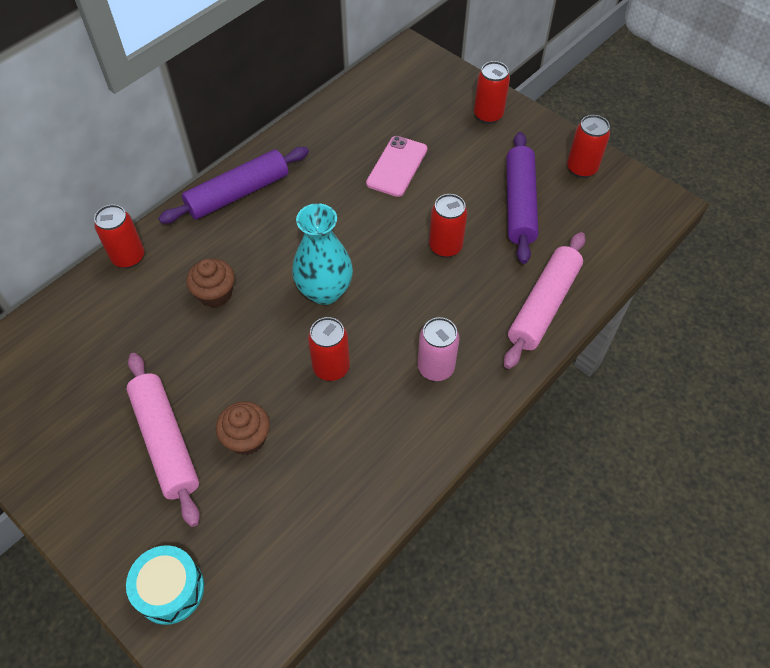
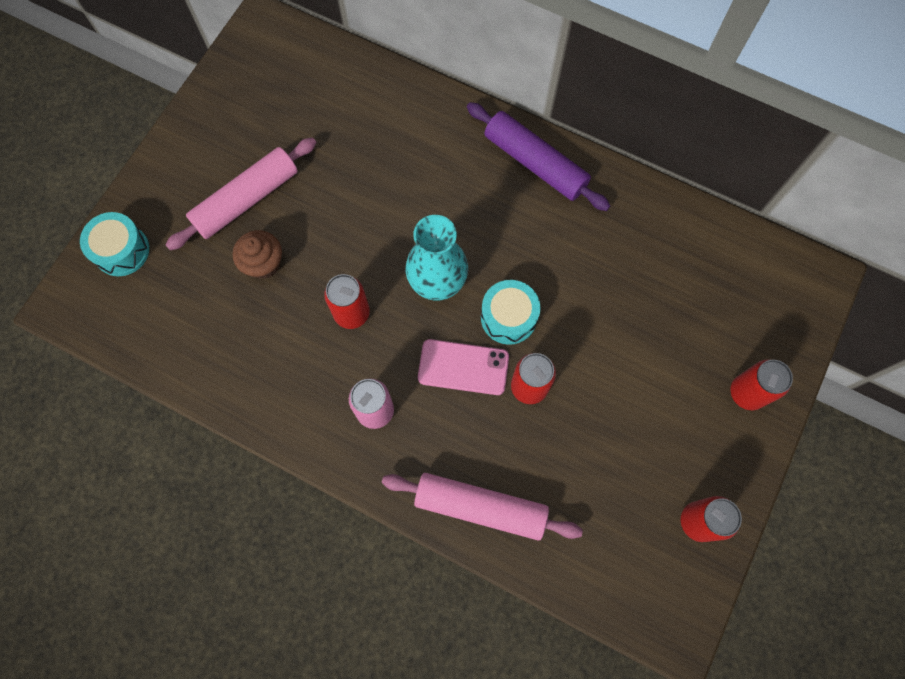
camera: 75 degrees right, 15 degrees up
red can [94,204,145,268] -> none
brown cupcake [186,259,235,307] -> none
pink phone [366,136,427,197] -> pink phone moved to [418,339,509,395]
purple rolling pin [506,132,539,264] -> none
none -> turquoise drum [481,280,541,345]

